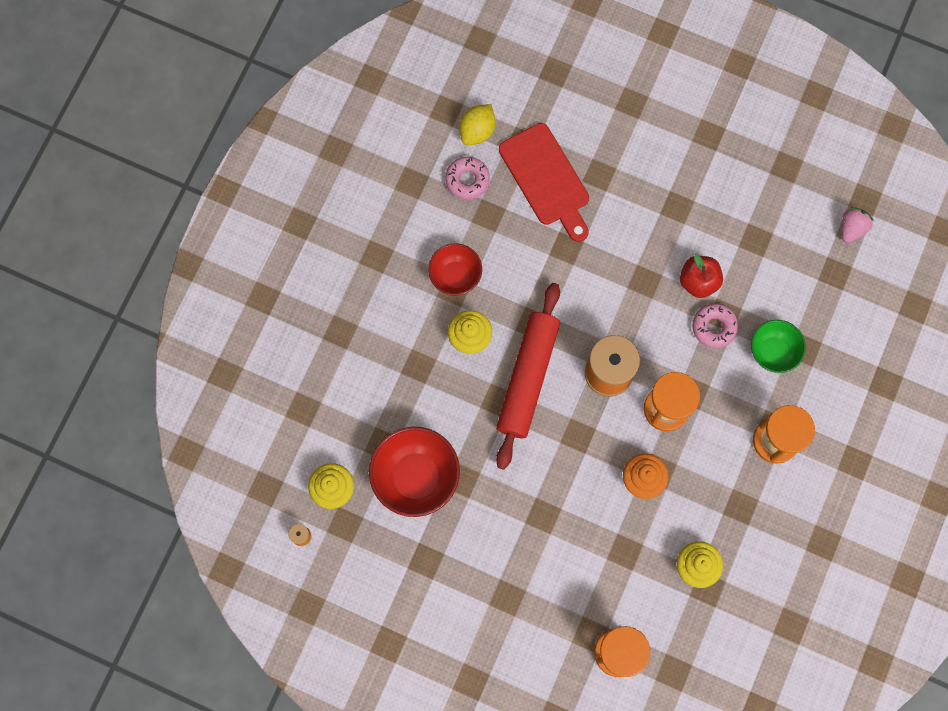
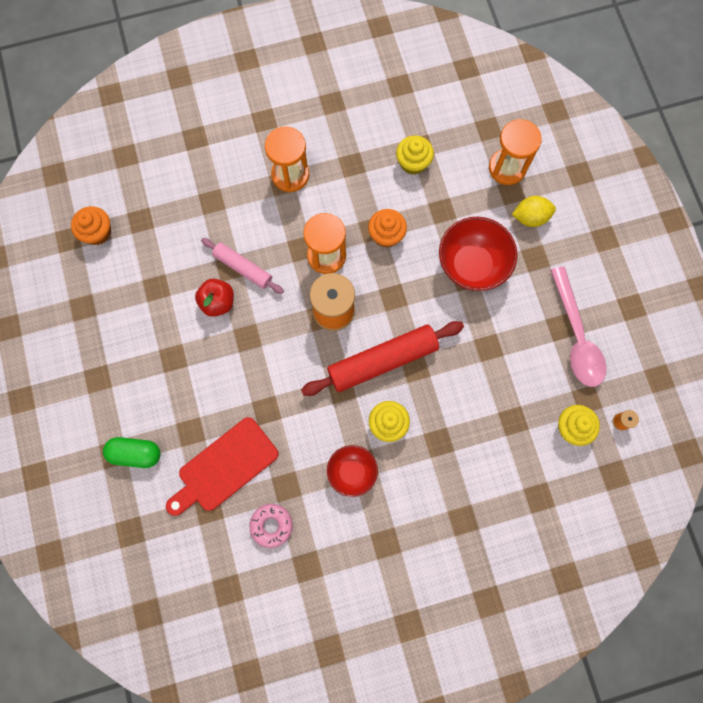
camera: 130 degrees left, 0 degrees up
red bowl [369,427,460,517] -> red bowl moved to [439,217,518,291]
yellow lemon [459,104,495,145] -> yellow lemon moved to [512,196,556,227]
red cutting board [499,123,589,242] -> red cutting board turned 150 degrees counterclockwise [166,417,279,516]
pink donut [692,303,738,348] -> pink rolling pin [201,238,284,294]
green bowl [751,320,806,373] -> none
pink strawberry [841,207,874,243] -> orange cupcake [71,206,111,245]
none -> green capsule [103,437,161,468]
none -> pink spoon [550,267,606,387]

